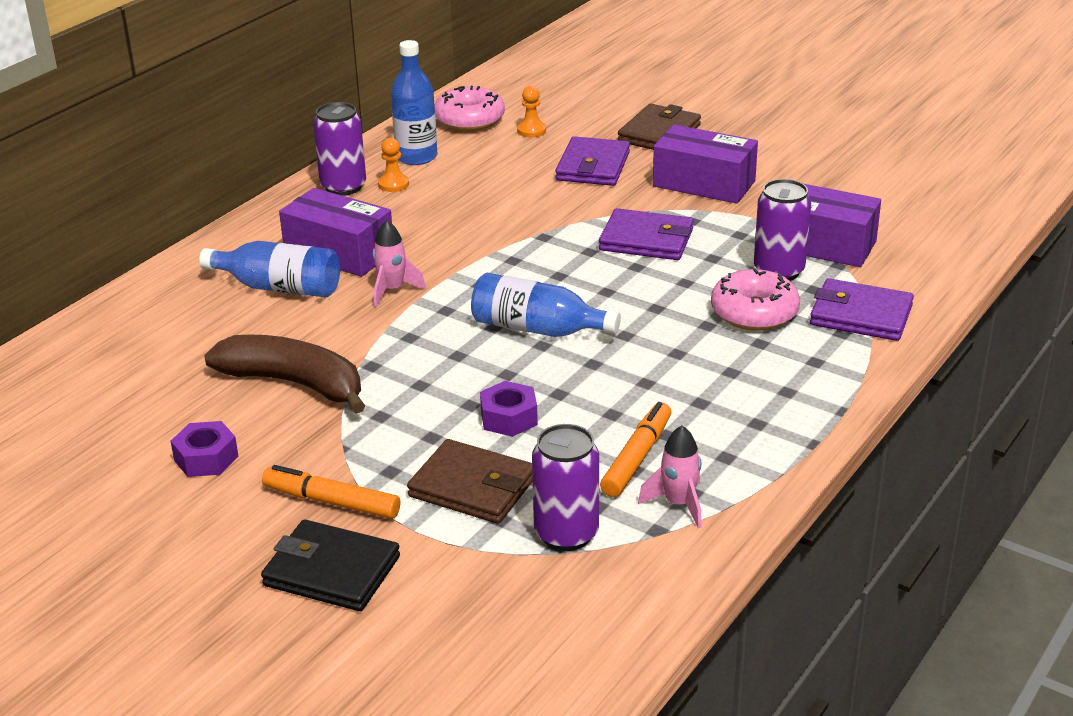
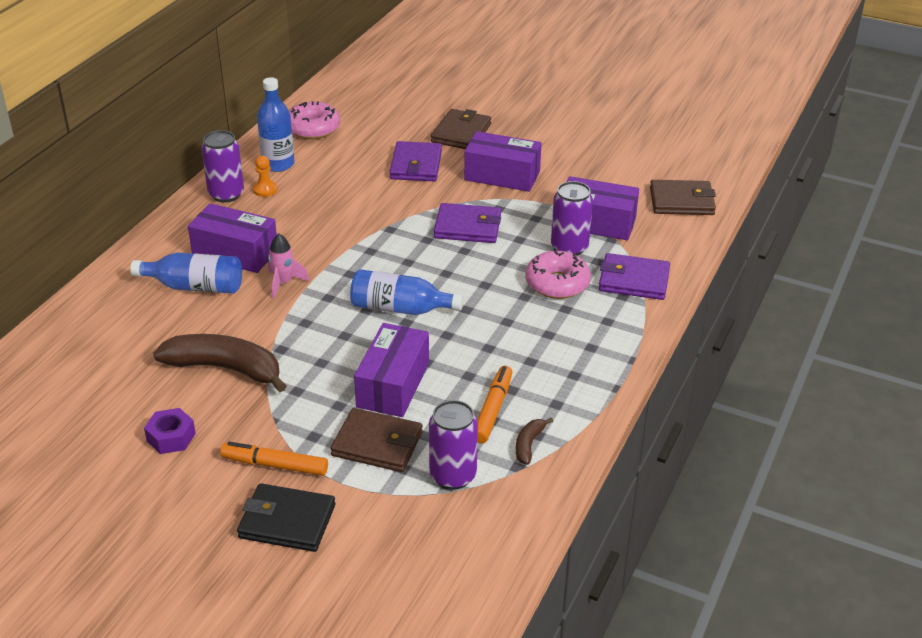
camera: 10 degrees left, 5 degrees up
purple nut [480,381,538,437] -> purple box [354,323,429,417]
orange pawn [517,86,546,137] -> none
pink rocket [638,426,701,528] -> brown banana [516,417,553,465]
none -> brown wallet [650,180,716,215]

